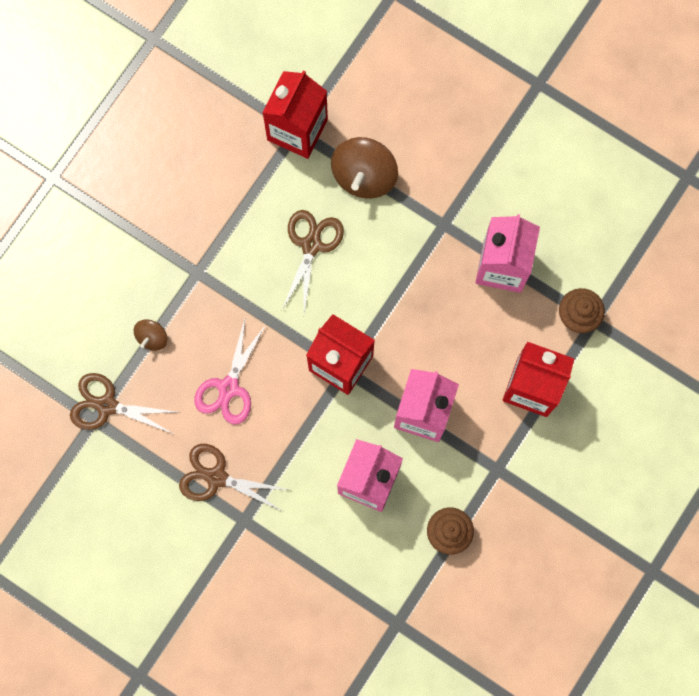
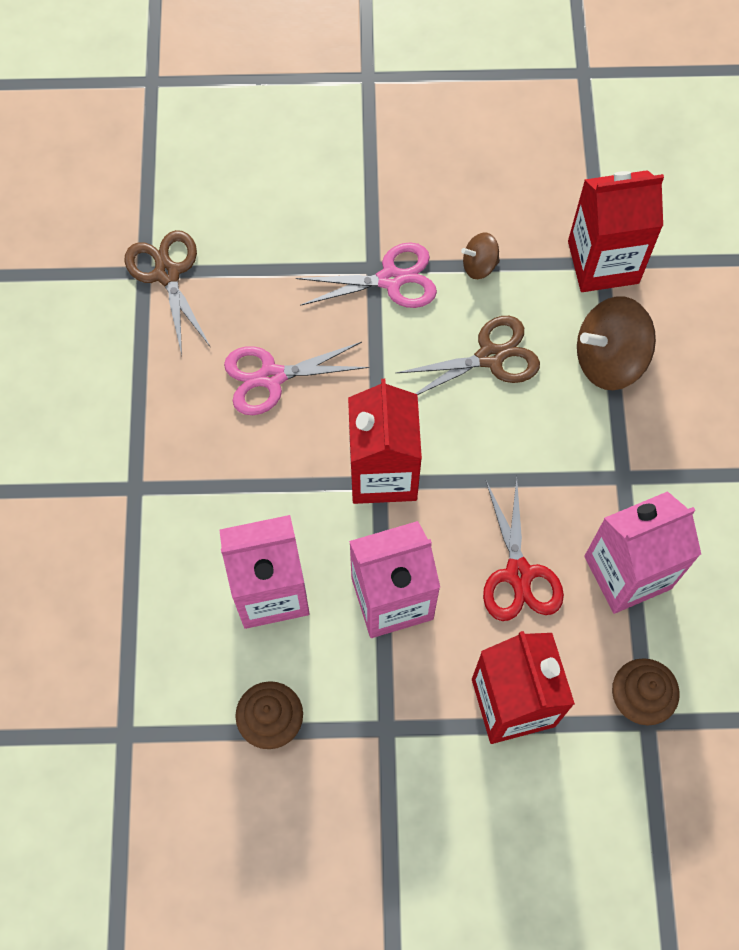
camera: 55 degrees right, 10 degrees down
brown spinning top [134,319,167,351] -> brown spinning top moved to [461,233,500,279]
brown scissors [179,444,290,511] -> none
none -> pink scissors [296,242,437,308]
none -> red scissors [483,477,564,621]

